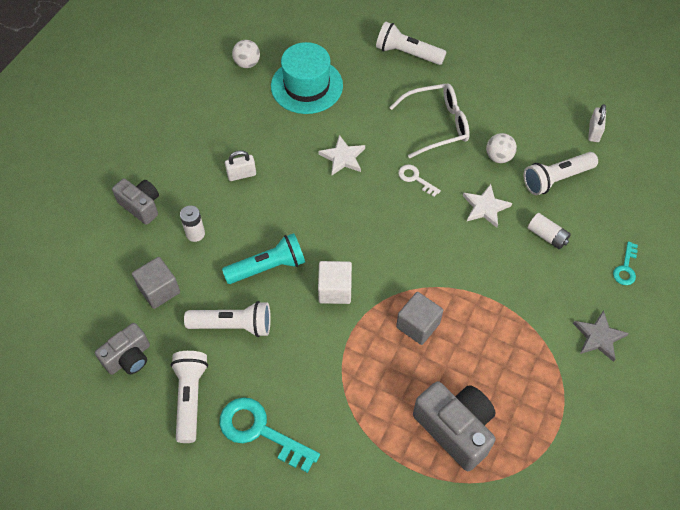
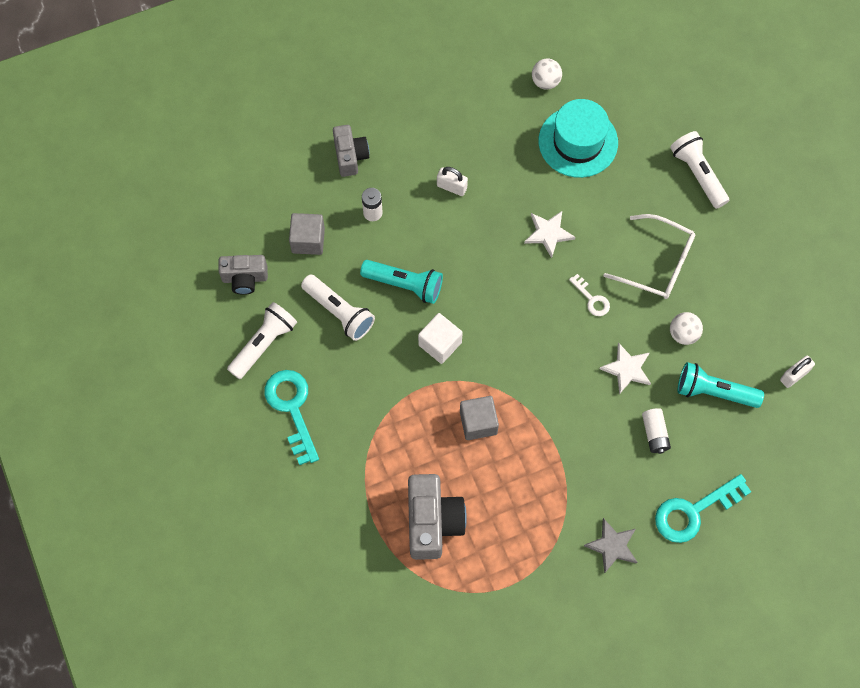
camera: 40 degrees right, 10 degrees up
white key [398,165,441,197] -> white key turned 150 degrees clockwise [569,274,610,316]
white flashlight [524,152,598,195] -> turquoise flashlight [677,362,764,408]
turquoise key [613,241,638,285] -> turquoise key [655,474,751,543], size x1.91

